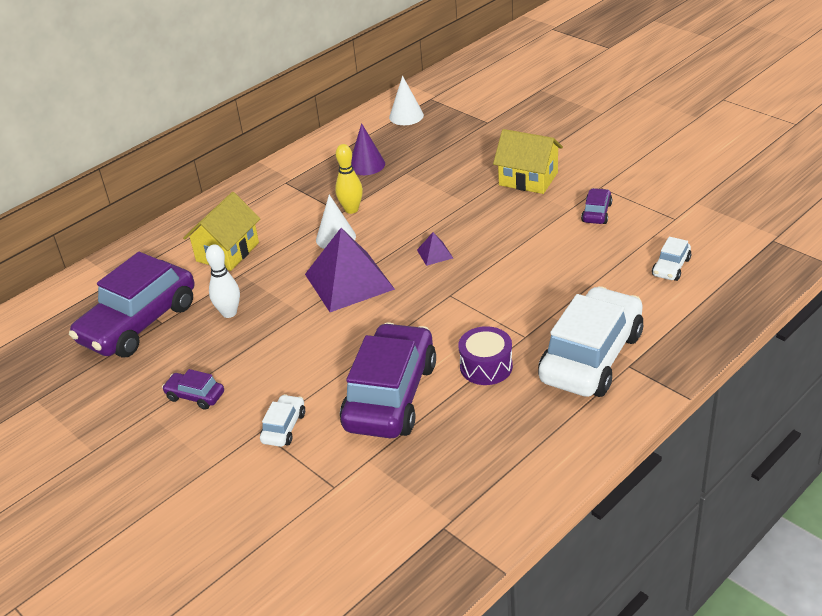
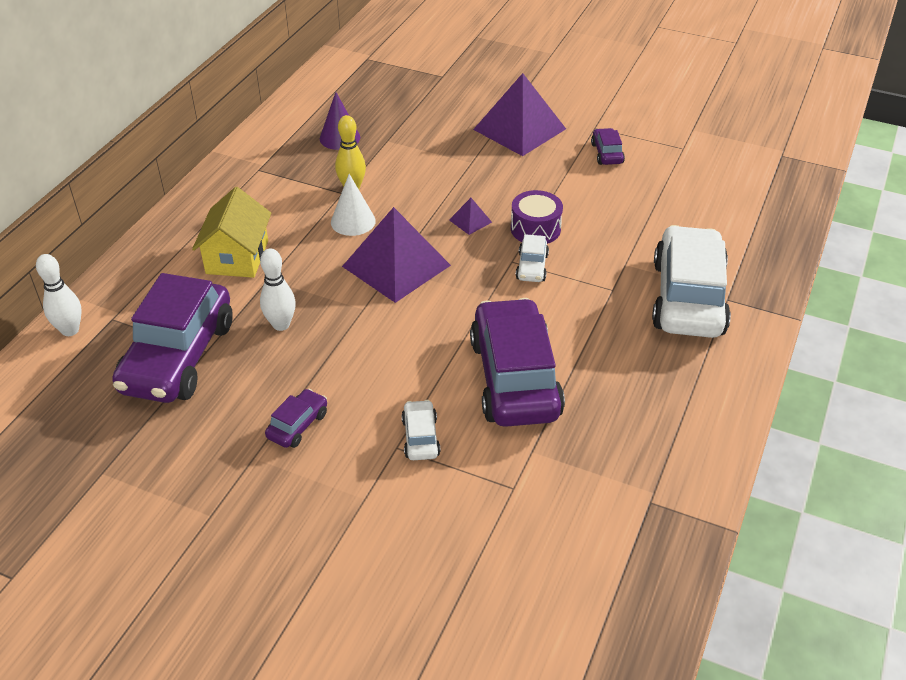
camera: 25 degrees left, 5 degrees up
purple car [162,369,224,410] -> purple car turned 120 degrees clockwise [265,389,327,448]
white cone [389,76,424,125] -> none
purple drum [458,326,513,385] -> purple drum moved to [511,190,563,244]
yellow house [493,129,563,194] -> purple pyramid [473,73,566,156]
white car [652,237,691,281] -> white car moved to [516,234,549,282]
none -> white bowling pin [36,254,82,336]

